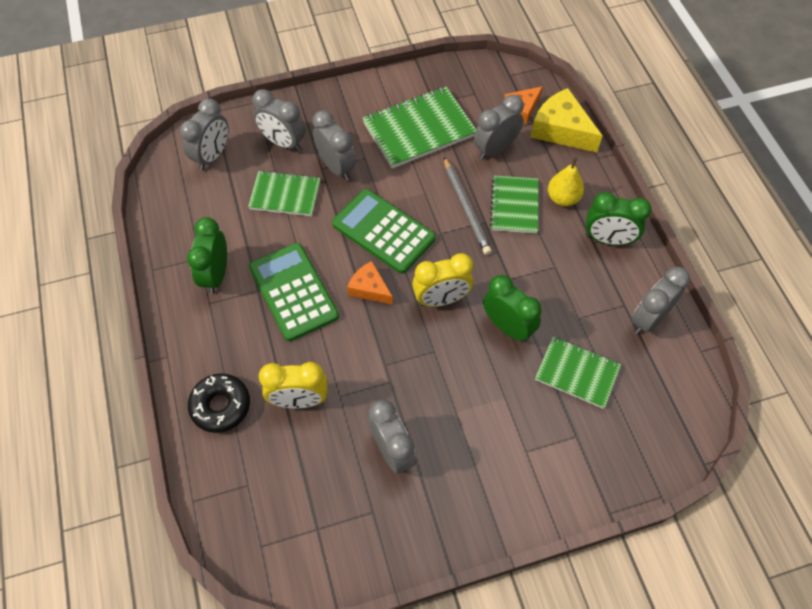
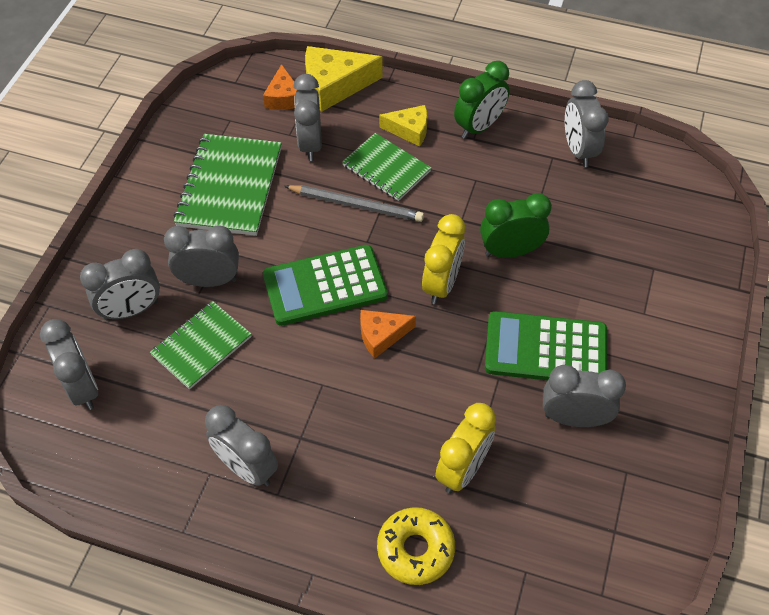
camera: 55 degrees left, 5 degrees down
green clock [187,217,227,294] -> grey clock [205,405,278,487]
black donut [188,374,250,433] -> yellow donut [377,507,455,585]
green calculator [249,243,339,341] -> green calculator moved to [485,311,607,380]
green notebook [535,336,621,409] -> none
yellow pear [548,158,584,206] -> yellow cheese [379,105,427,146]

